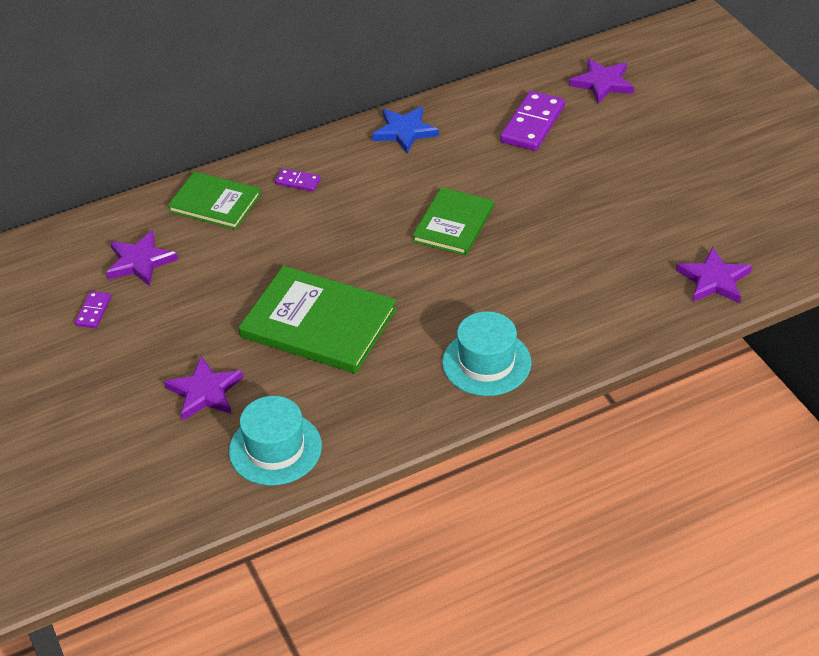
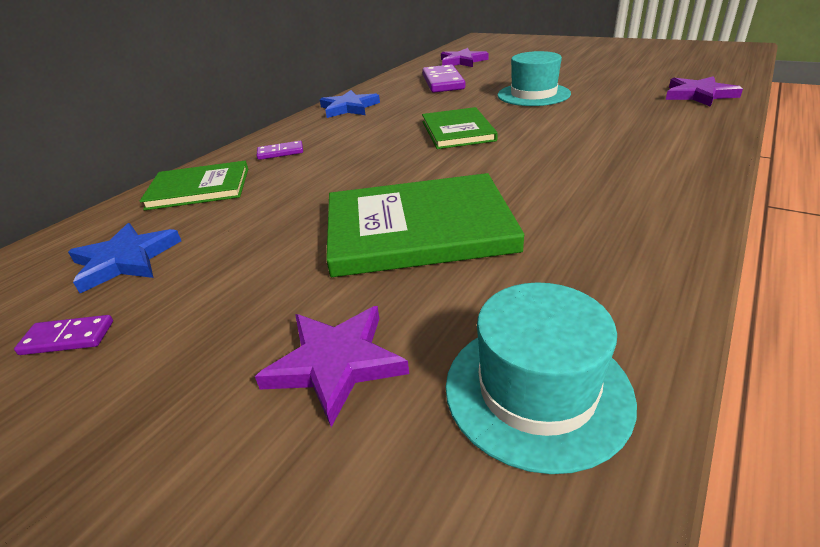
camera: 30 degrees left, 10 degrees down
purple domino [75,291,111,328] -> purple domino turned 75 degrees counterclockwise [14,315,113,355]
purple star [106,230,178,286] -> blue star [68,223,181,293]
turquoise hat [442,311,532,396] -> turquoise hat moved to [497,51,571,106]

